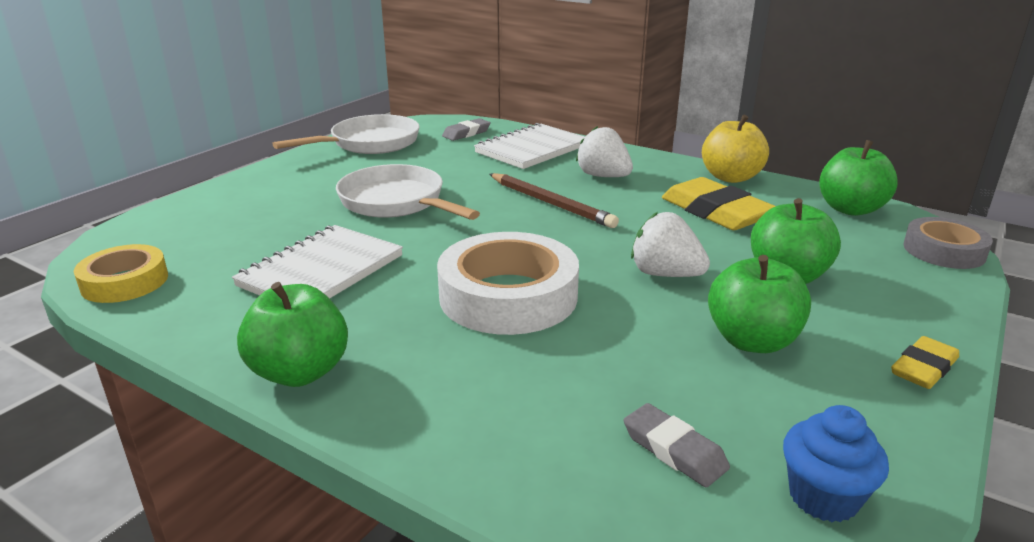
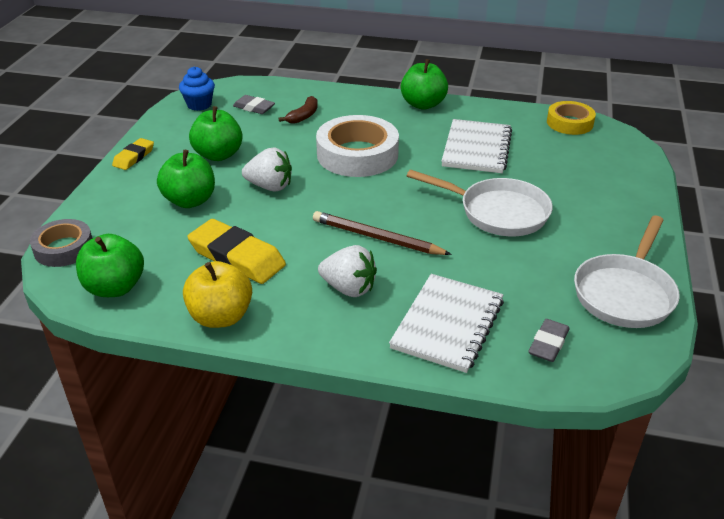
camera: 160 degrees right, 10 degrees up
none -> brown banana [278,96,318,124]

